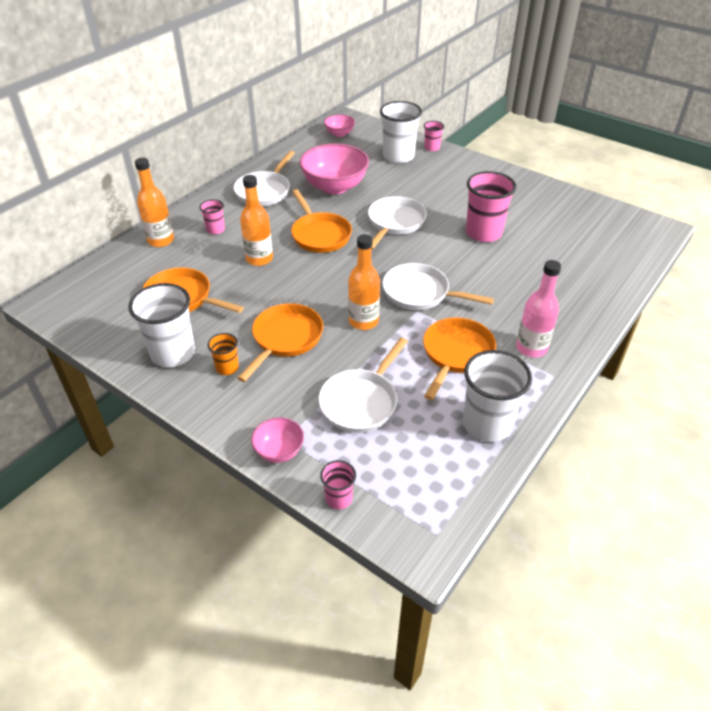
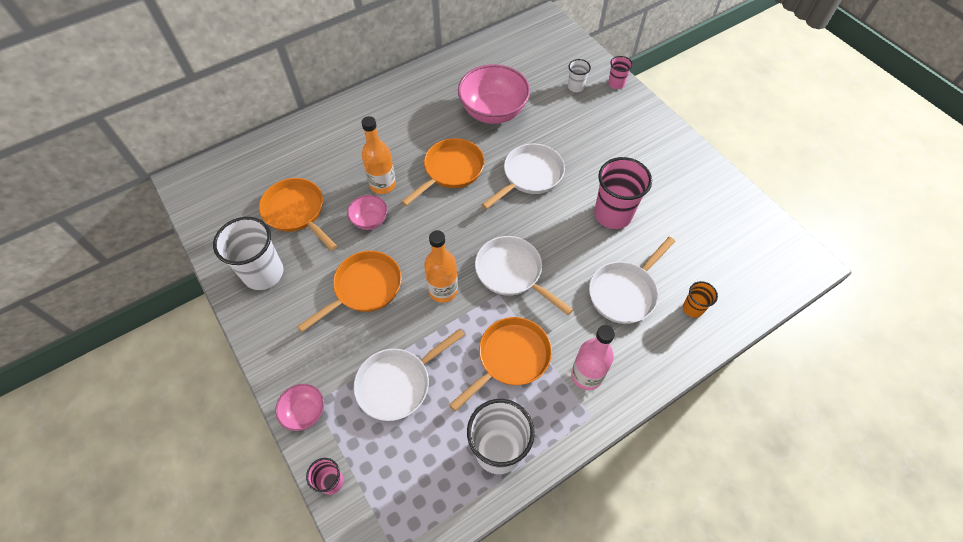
camera: 20 degrees right, 15 degrees up
orange bottle [135,158,174,247] -> none
pink cup [200,199,225,234] -> none
orange cup [208,333,239,375] -> orange cup moved to [683,281,718,318]
white pan [234,151,295,206] -> white pan moved to [589,237,675,324]
orange pan [291,189,352,253] -> orange pan turned 135 degrees counterclockwise [401,138,485,206]
pink bowl [324,114,355,137] -> pink bowl moved to [347,195,388,230]
white cup [380,101,422,163] -> white cup [568,59,591,92], size x0.50

